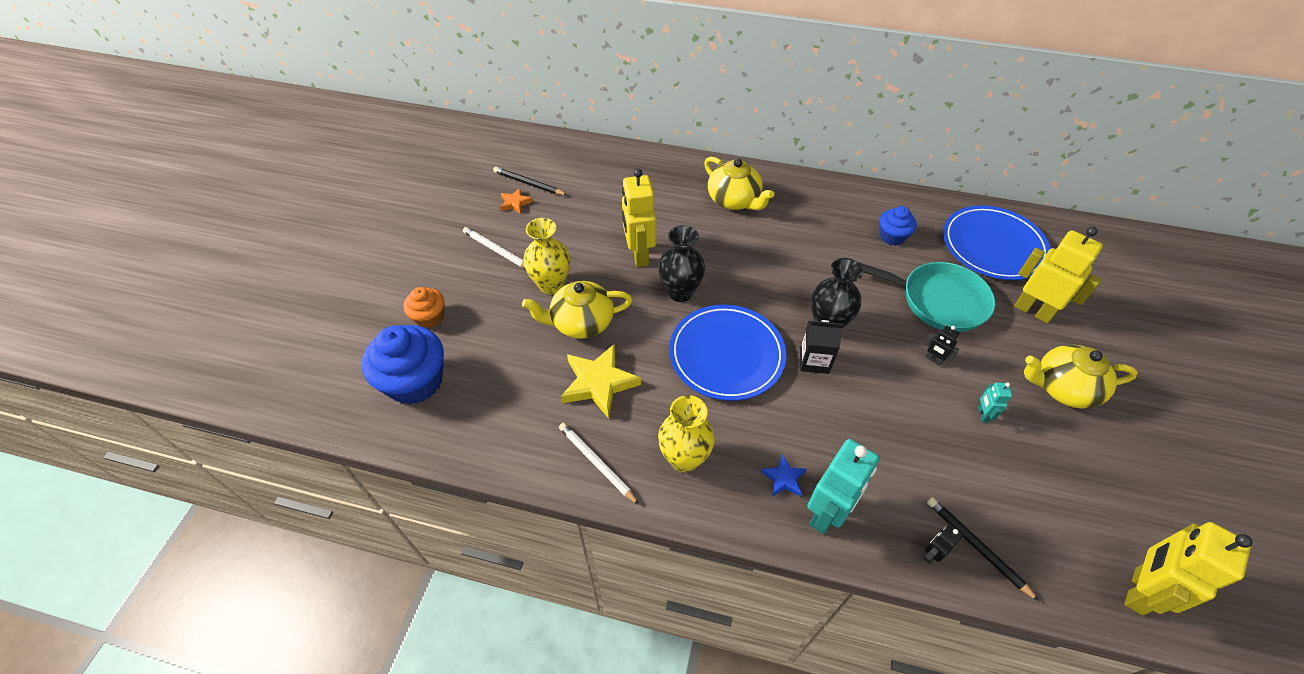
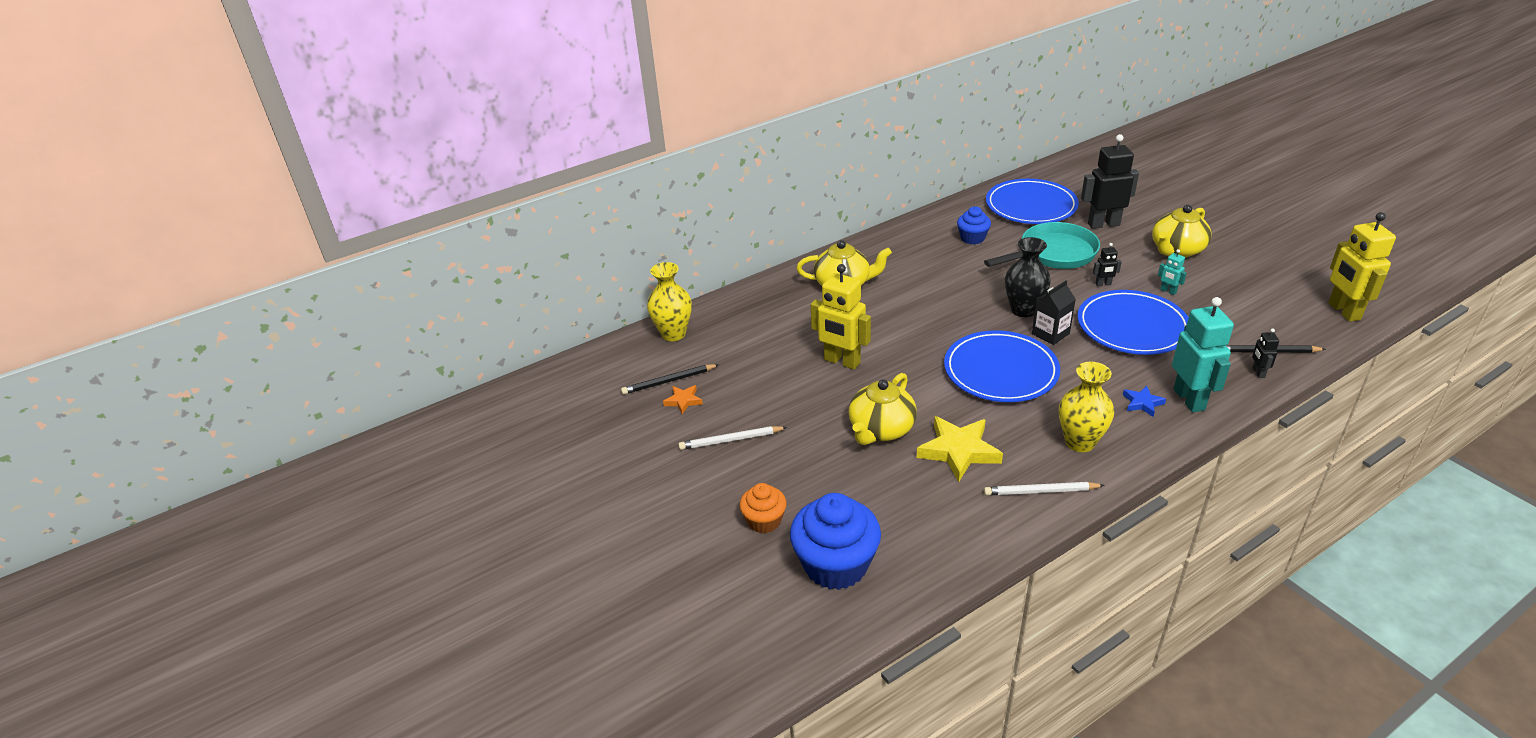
camera: 45 degrees left, 15 degrees down
yellow vase [523,218,570,294] -> yellow vase moved to [647,262,692,341]
black vase [658,225,705,302] -> none
yellow robot [1014,227,1103,323] -> black robot [1081,134,1139,229]
none -> blue plate [1077,290,1189,355]

